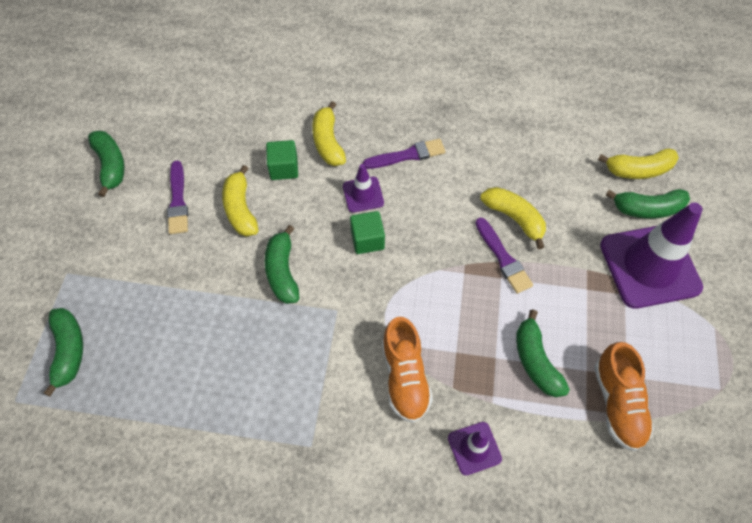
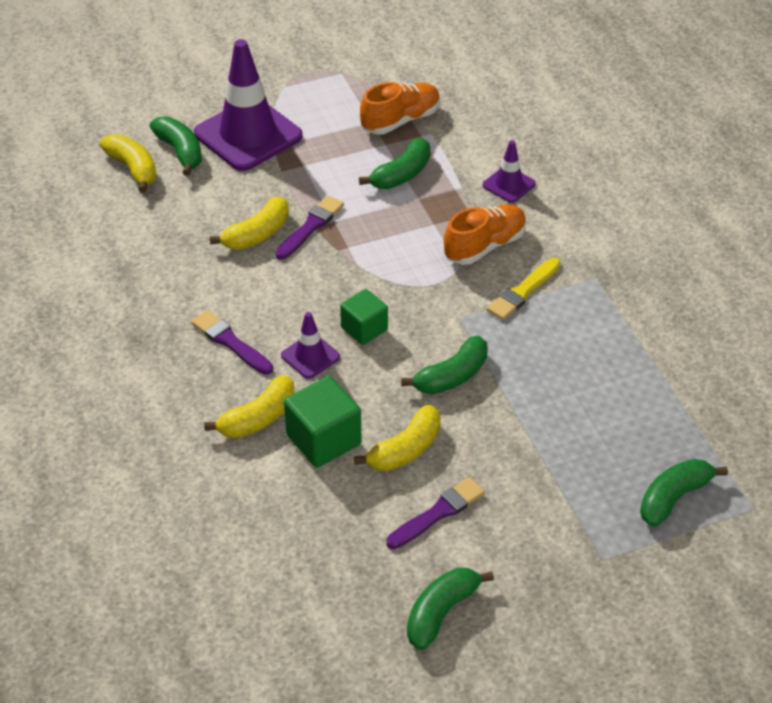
camera: 120 degrees left, 15 degrees down
green cube [266,140,298,180] -> green cube [284,376,361,468], size x1.52
yellow banana [480,187,546,249] -> yellow banana turned 150 degrees counterclockwise [210,197,289,250]
none -> yellow brush [487,258,561,320]

